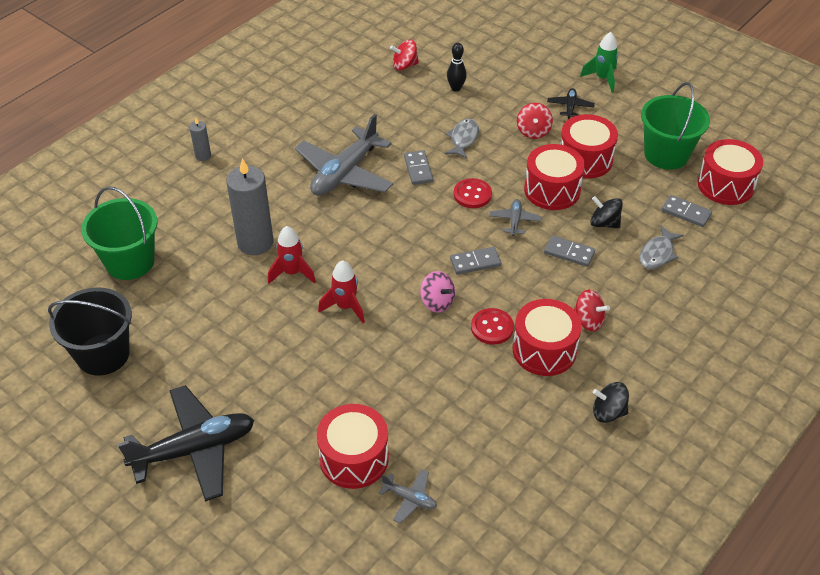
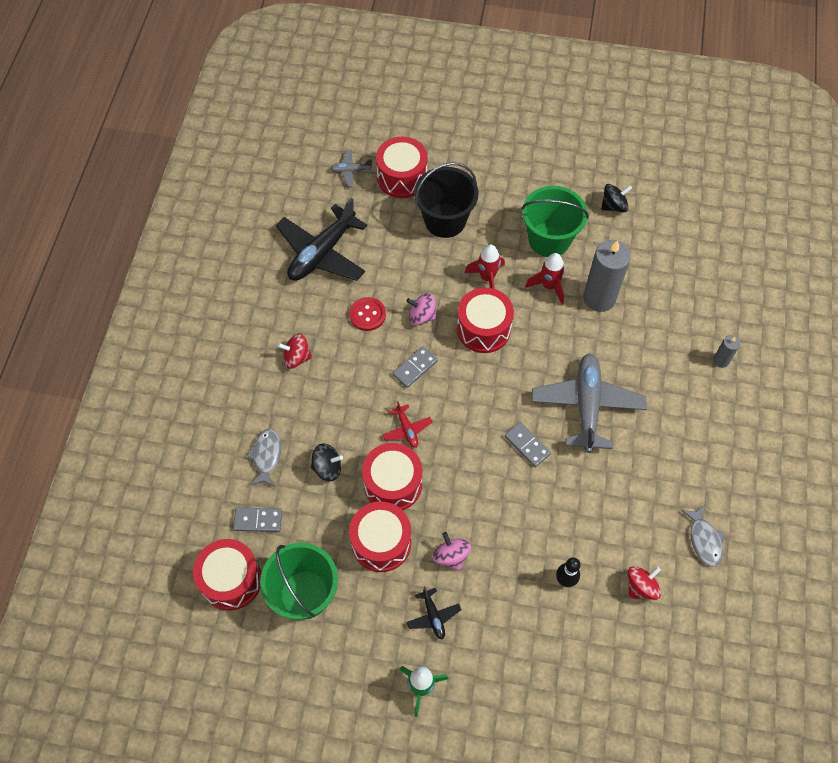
camera: 150 degrees right, 15 degrees up
black bucket [48,287,132,376] -> black bucket moved to [414,162,479,238]
green bucket [81,187,157,280] -> green bucket moved to [521,186,589,257]
black plane [118,385,254,502] -> black plane moved to [276,198,367,281]
grey fish [445,119,479,159] -> grey fish moved to [681,505,724,567]
red button [453,178,492,208] -> none
grey plane [489,199,542,236] -> red plane [382,401,432,448]
red drum [513,299,582,376] -> red drum moved to [457,288,514,353]
red spinning top [517,103,553,139] -> pink spinning top [433,532,471,571]
grey domino [544,235,595,267] -> none
black spinning top [593,382,629,423] -> black spinning top moved to [601,184,632,212]

